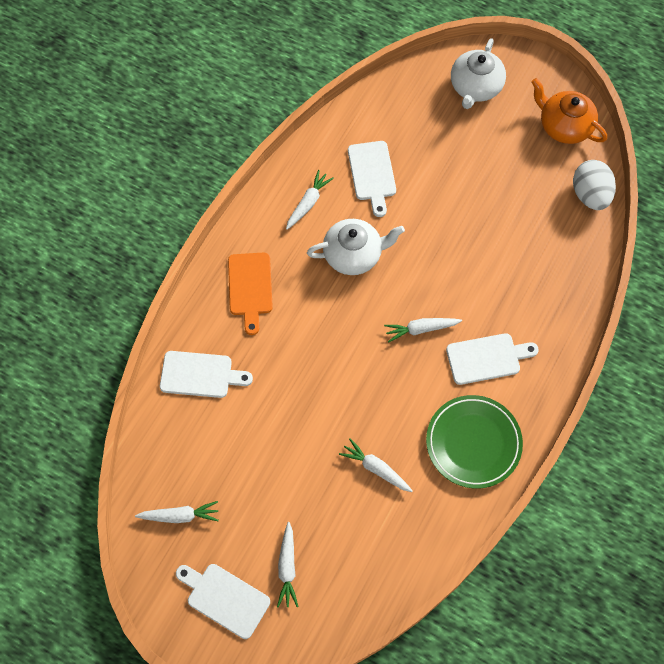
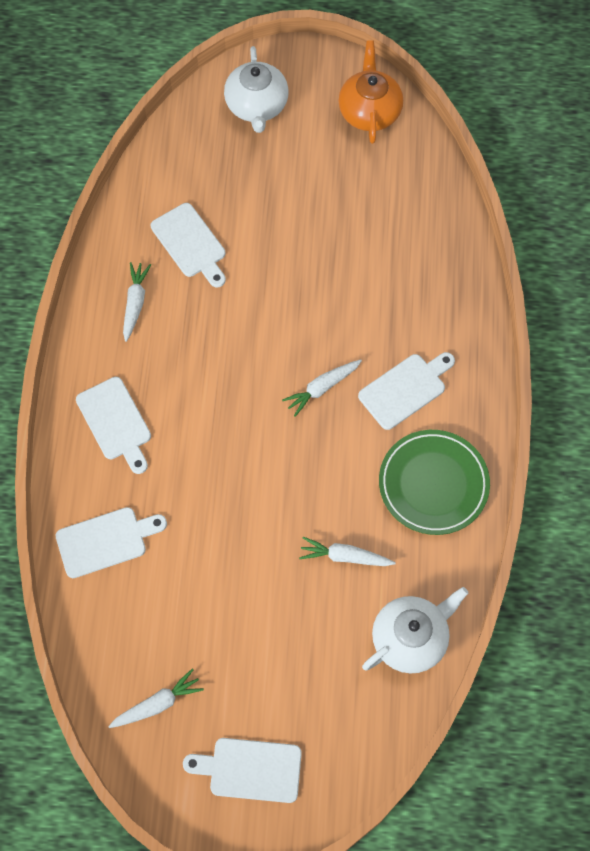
camera: 25 degrees left, 0 degrees up
orange cutting board [228,253,273,335] -> white cutting board [76,377,151,474]
white carrot [277,522,298,608] -> none
white teapot [307,219,405,275] -> white teapot moved to [362,587,469,673]
orange teapot [531,78,607,144] -> orange teapot turned 75 degrees clockwise [339,40,403,144]
white egg [573,160,616,210] -> none

